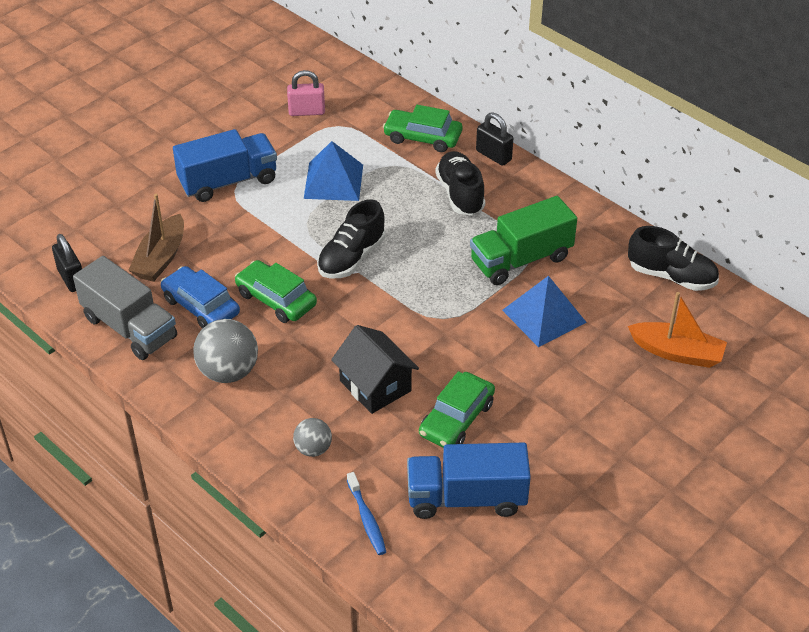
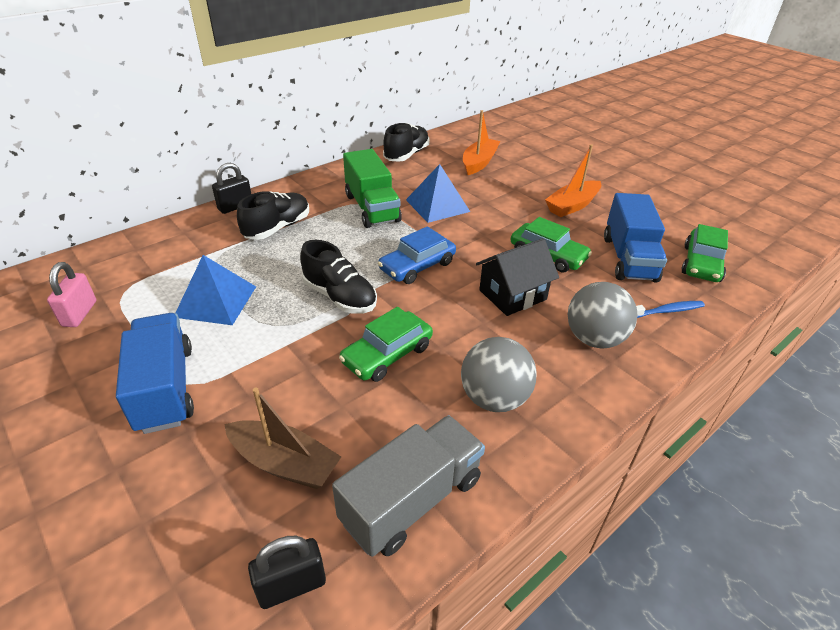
camera: 85 degrees left, 5 degrees down
blue car [161,266,240,329] -> blue car moved to [378,226,456,284]
grey ball [293,418,332,457] -> grey ball [568,282,638,348], size x1.74
green car [383,105,462,152] -> green car moved to [681,224,728,282]
black shoe [435,151,485,216] -> black shoe turned 135 degrees clockwise [237,191,309,240]
none -> orange boat [545,144,601,217]

